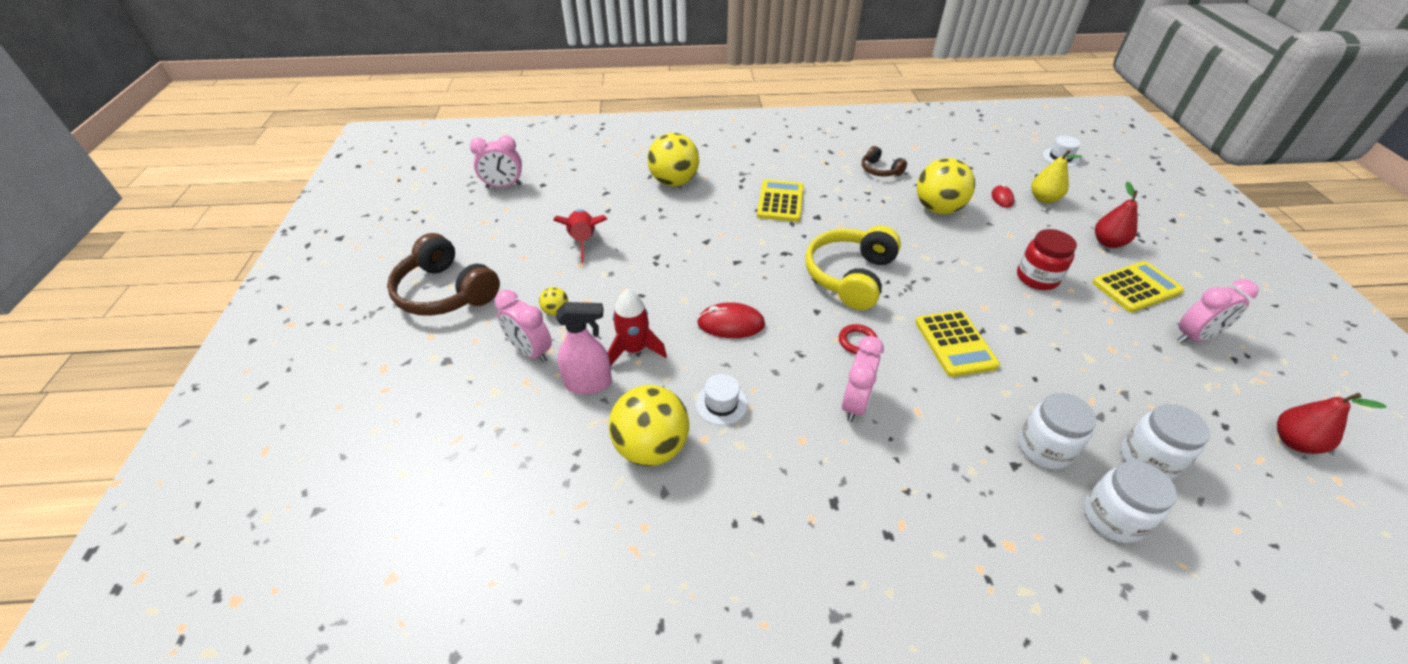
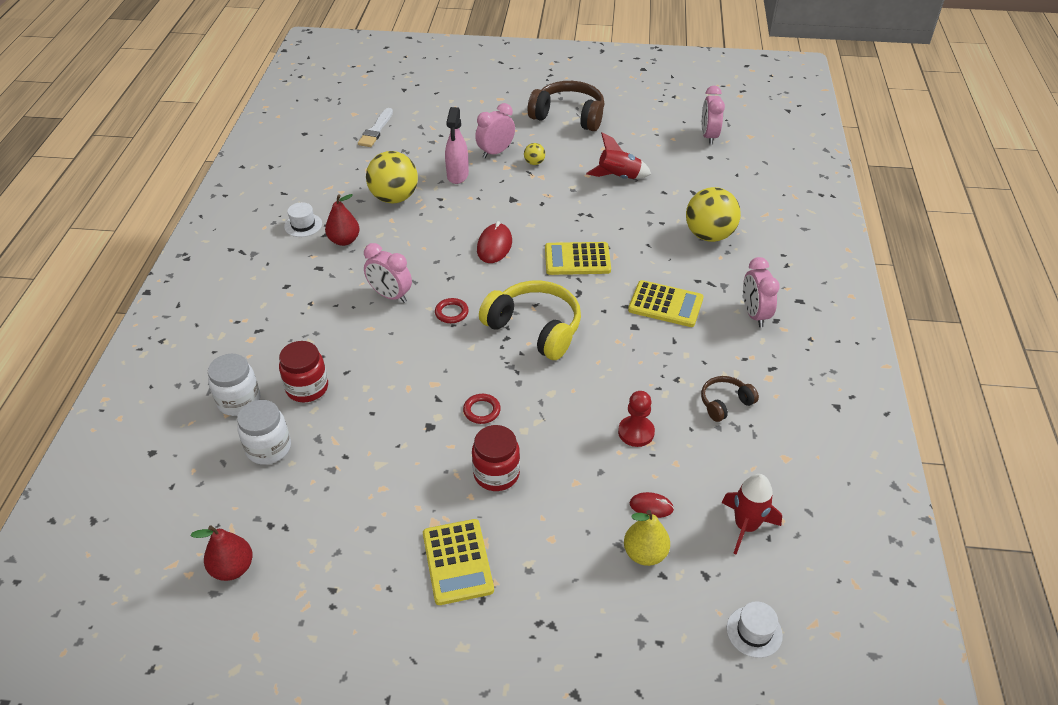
camera: 100 degrees right, 0 degrees up
brown headphones [387,233,500,316] -> brown headphones turned 60 degrees clockwise [528,81,604,131]
red rocket [608,289,667,366] -> red rocket moved to [721,474,782,554]
white hat [696,374,748,425] -> white hat moved to [284,202,322,237]
yellow calculator [915,310,1000,377] -> yellow calculator moved to [545,242,611,275]
yellow ball [917,158,975,214] -> red pawn [618,391,655,447]
white jar [1018,393,1097,469] -> red jar [279,341,328,402]
red pear [1095,181,1138,248] -> red pear moved to [325,194,360,246]
pink clock [1177,279,1259,343] -> pink clock moved to [743,257,780,327]
none -> white brush [358,108,393,147]
none -> red ring [463,394,501,424]

